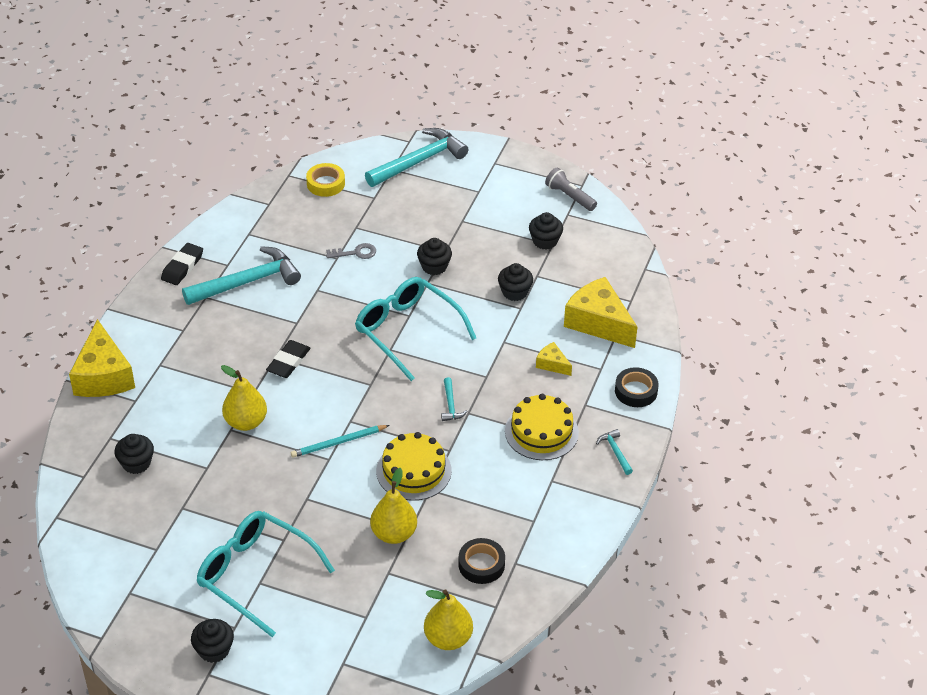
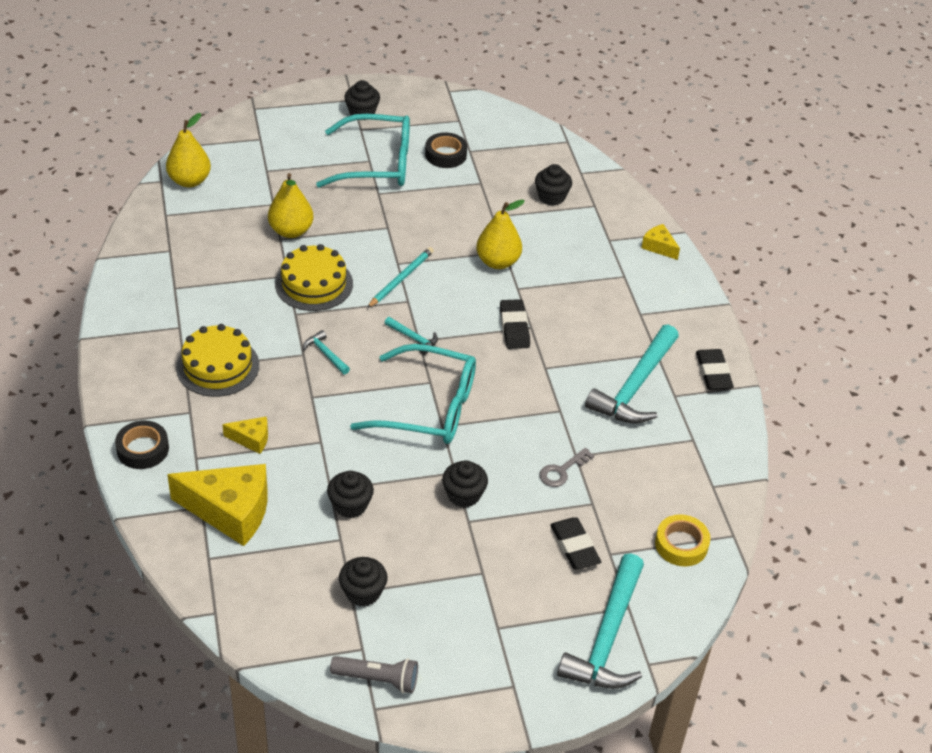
camera: 145 degrees right, 0 degrees up
yellow cheese [69,319,135,397] -> yellow cheese [641,224,680,260], size x0.48
black tape [458,538,505,584] -> black tape moved to [425,132,467,168]
turquoise hammer [596,429,633,475] -> turquoise hammer moved to [385,317,438,355]
none -> black eraser [550,517,601,570]

